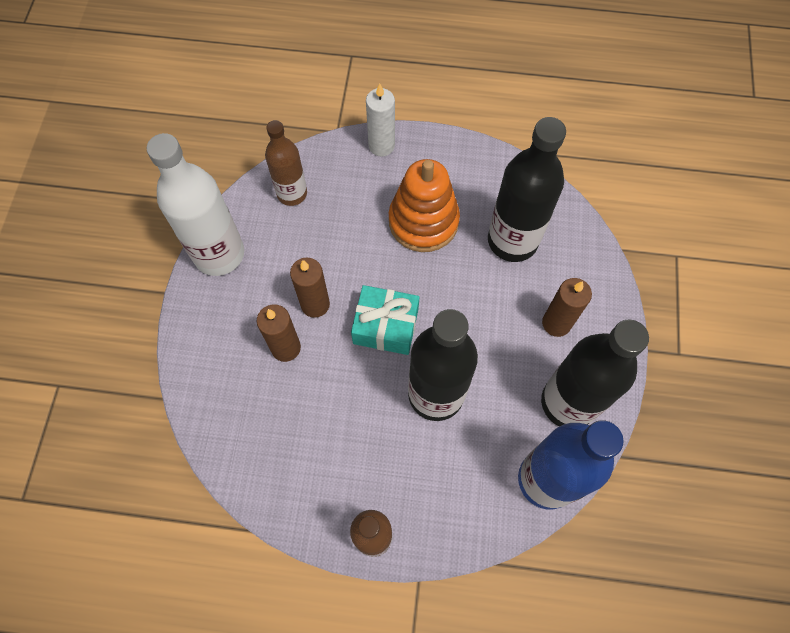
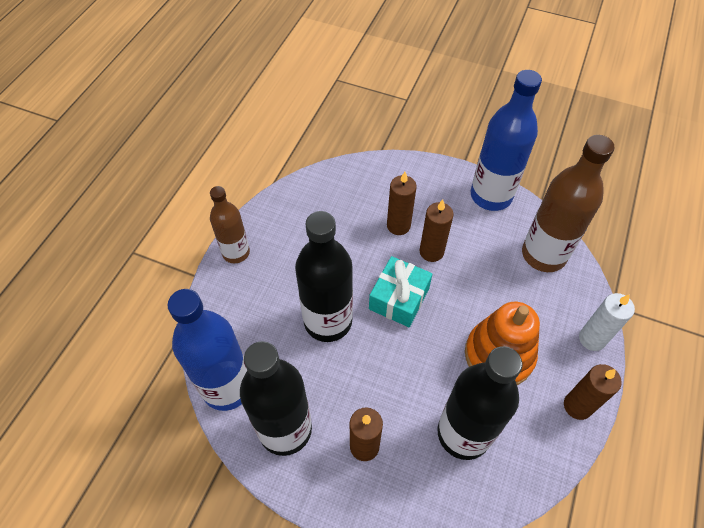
camera: 105 degrees right, 10 degrees down
white bottle [147,133,244,276] -> blue bottle [471,70,542,211]
brown bottle [265,120,307,206] -> brown bottle [522,135,615,272], size x1.63
none -> brown candle [564,364,622,420]

